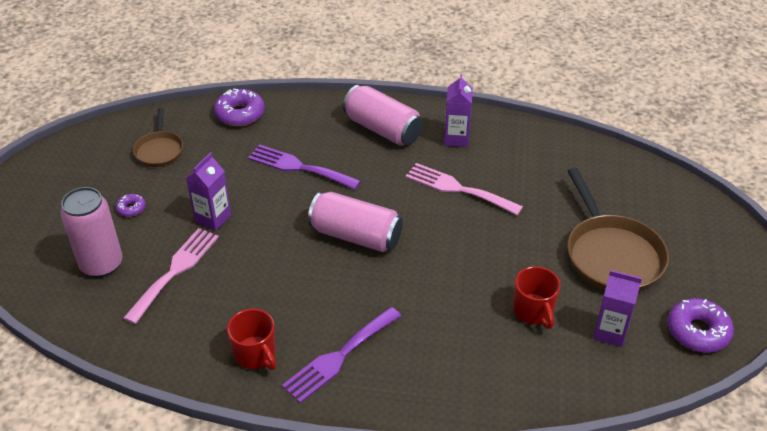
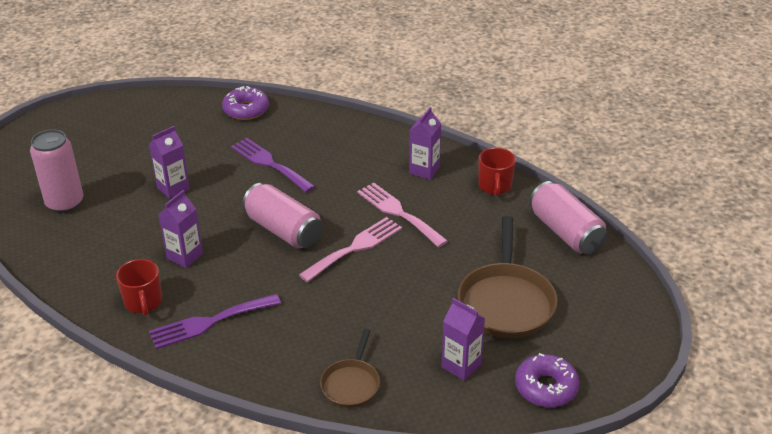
camera: 20 degrees right, 5 degrees down
purple donut [116,194,146,217] -> none
pink fork [123,228,219,324] -> pink fork moved to [299,217,402,282]
brown pan [133,108,183,167] -> brown pan moved to [320,329,380,408]
pink can [343,85,423,146] -> pink can moved to [530,181,607,254]
red mug [513,266,561,329] -> red mug moved to [478,148,516,196]
none -> purple carton [159,190,203,268]

